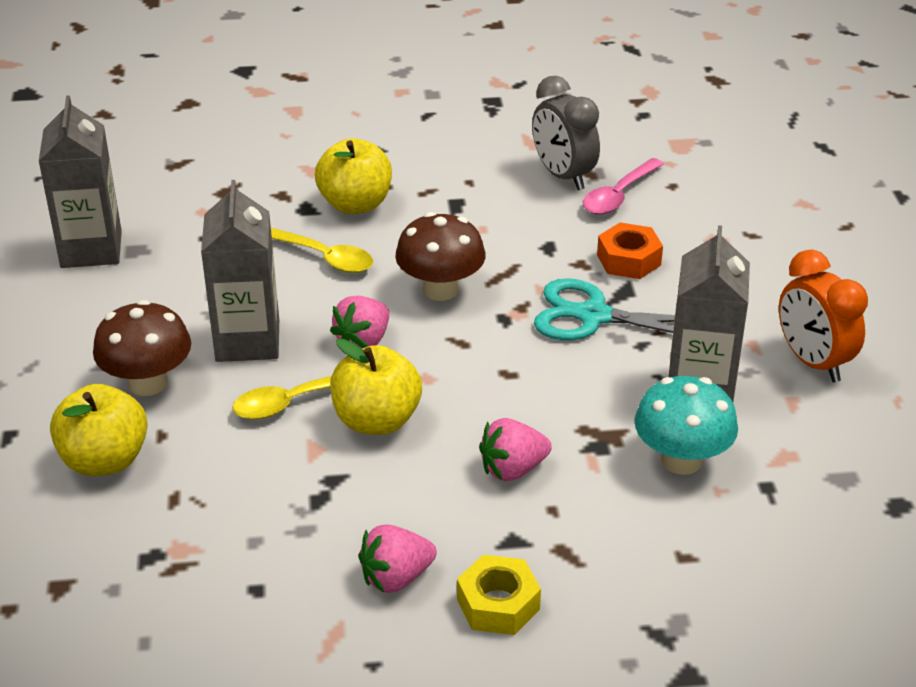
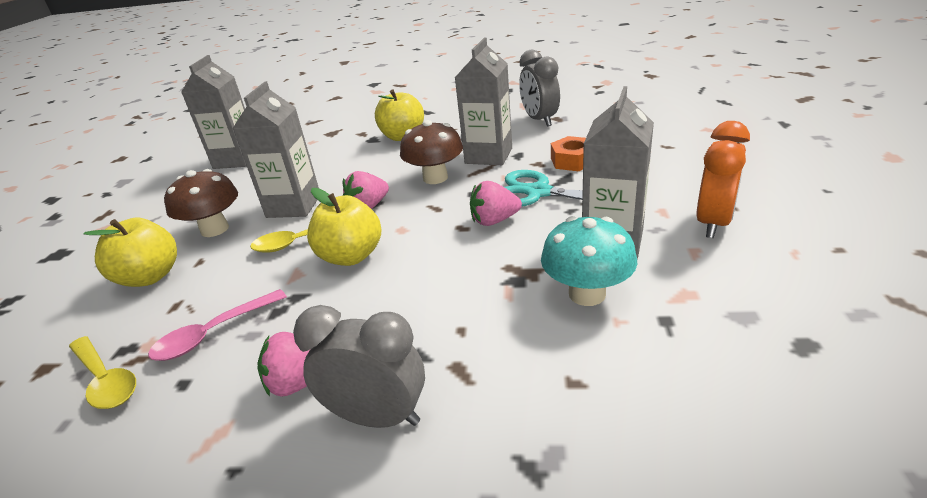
camera: 15 degrees right, 5 degrees down
yellow spoon [271,228,373,273] -> yellow spoon moved to [69,336,136,409]
yellow nut [457,555,541,635] -> grey clock [293,305,425,428]
pink strawberry [479,418,552,481] -> pink strawberry moved to [470,181,522,226]
pink spoon [583,158,664,215] -> pink spoon moved to [148,289,287,361]
orange clock [779,250,868,382] -> orange clock turned 135 degrees counterclockwise [696,121,750,238]
none -> grey carton [455,37,512,165]

